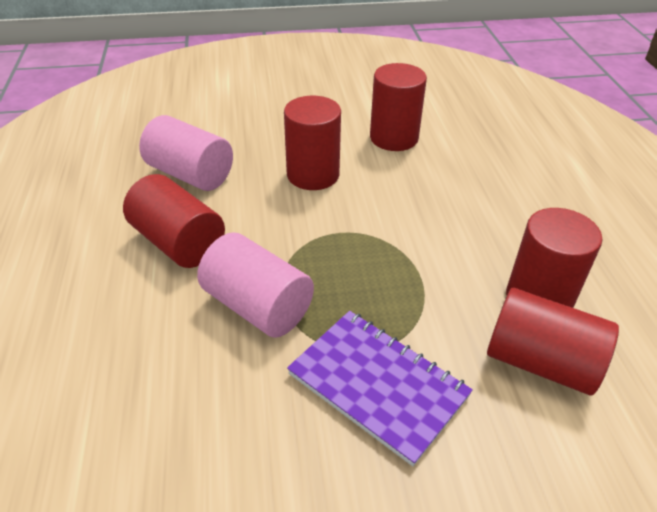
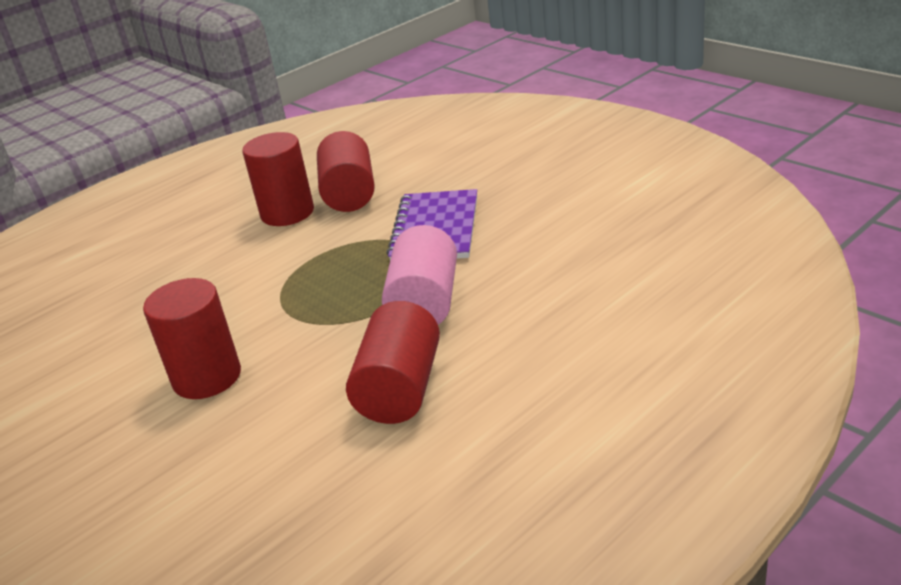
camera: 120 degrees left, 10 degrees down
pink cylinder [139,115,233,191] -> none
red cylinder [370,63,427,151] -> none

